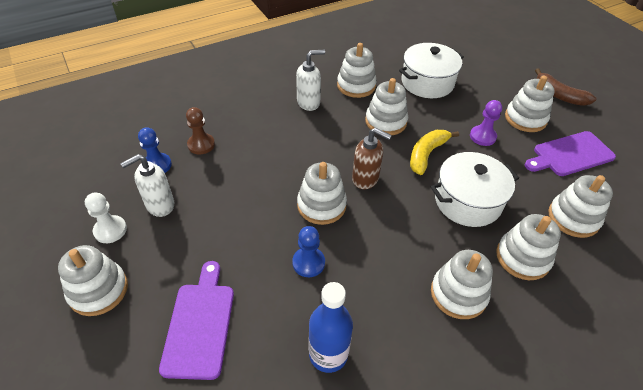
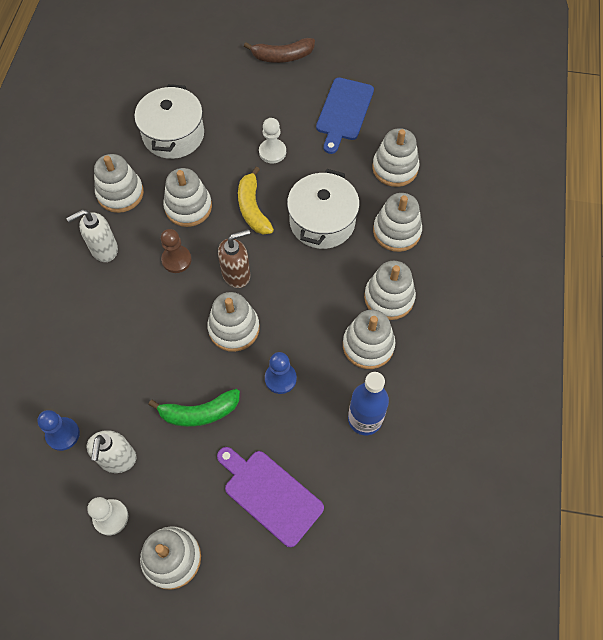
camera: 50 degrees left, 15 degrees up
brown pawn [186,107,215,154] -> brown pawn moved to [161,229,192,273]
white soap dispenser [296,50,325,111] -> white soap dispenser turned 135 degrees counterclockwise [66,210,118,262]
purple pawn [470,100,502,146] -> white pawn [259,118,286,164]
white stacking toy [505,76,555,132] -> white stacking toy moved to [343,309,396,369]
purple cutting board [525,131,616,176] -> blue cutting board [316,77,374,154]
none -> green banana [148,389,240,427]

